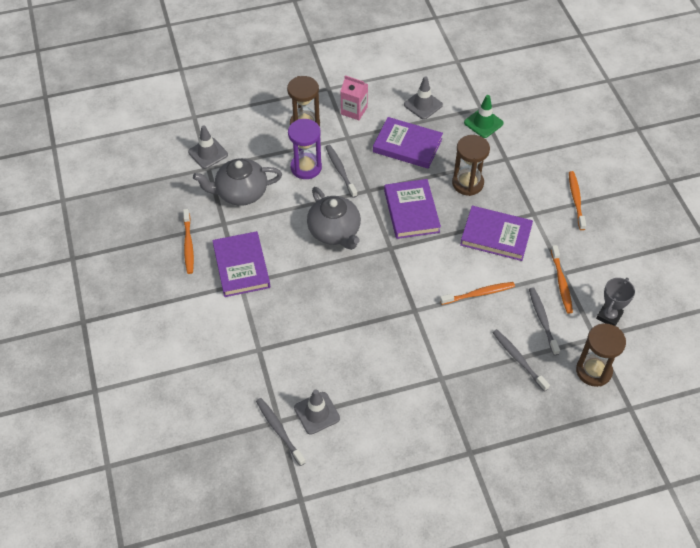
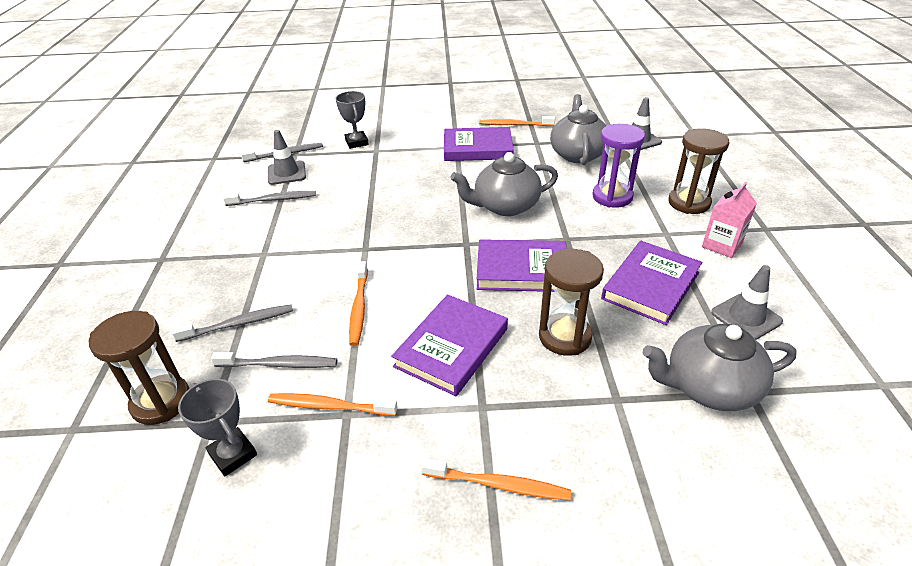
camera: 105 degrees right, 15 degrees down
grey toothbrush [325,145,358,198] -> grey toothbrush moved to [223,191,316,206]
green traffic cone [464,95,504,138] -> grey teapot [643,324,797,411]
none -> grey trophy [335,91,369,149]

